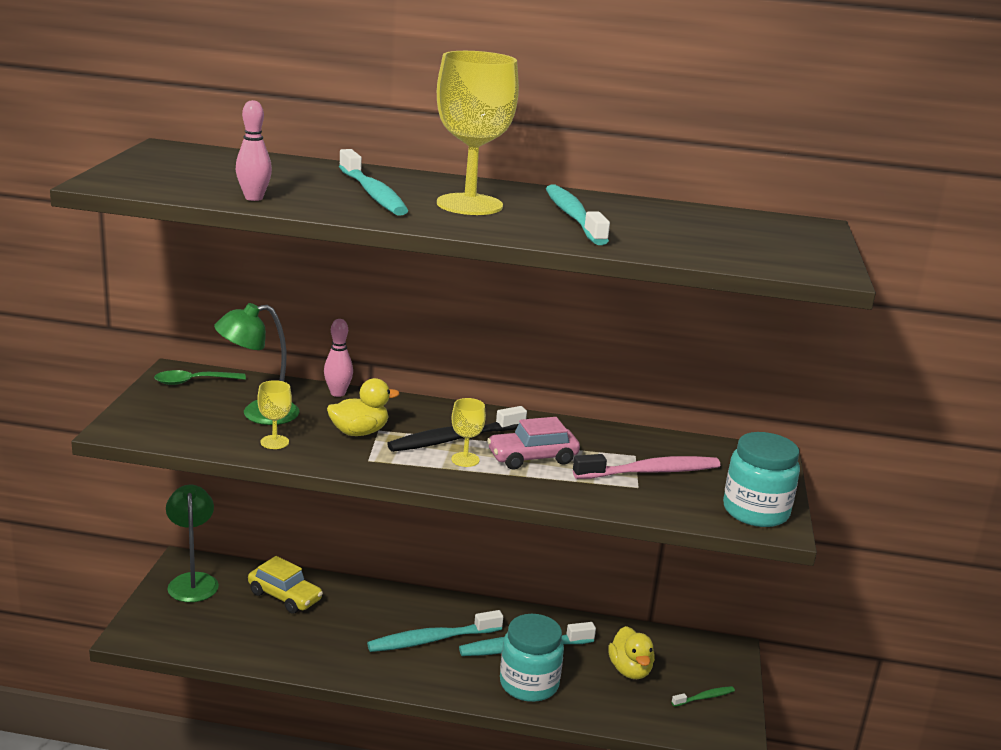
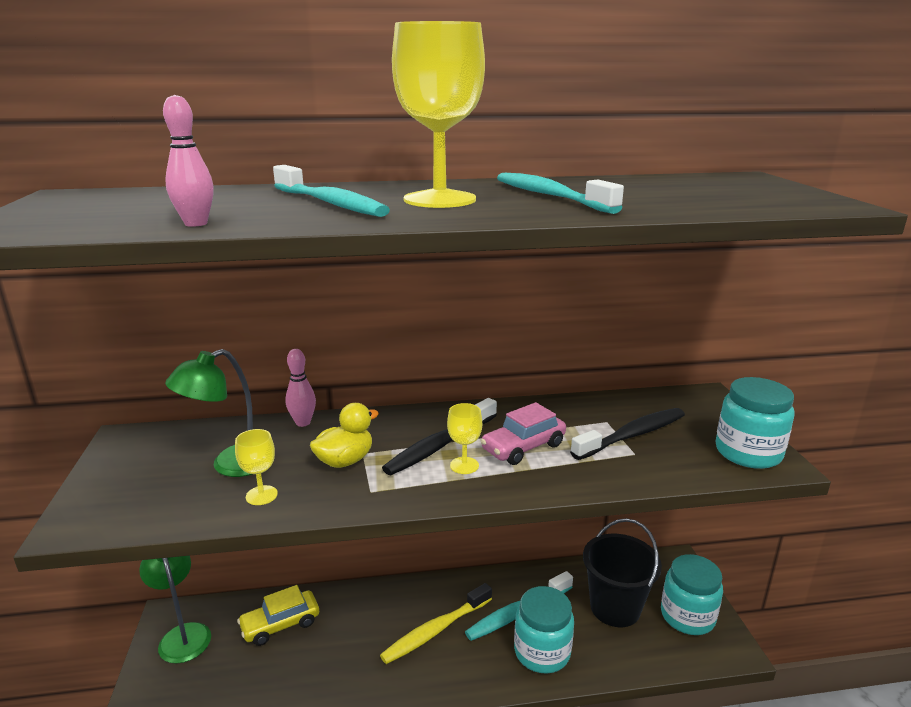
camera: 15 degrees left, 0 degrees up
green spoon [154,370,246,385] -> none
yellow car [248,556,323,614] -> yellow car turned 135 degrees clockwise [237,585,319,646]
turquoise toothbrush [367,610,503,652] -> yellow toothbrush [380,583,492,664]
pink toothbrush [573,454,720,479] -> black toothbrush [570,408,685,460]
yellow duck [608,626,655,679] -> black bucket [583,518,662,627]
green toothbrush [672,686,735,707] -> turquoise jar [661,554,723,635]

